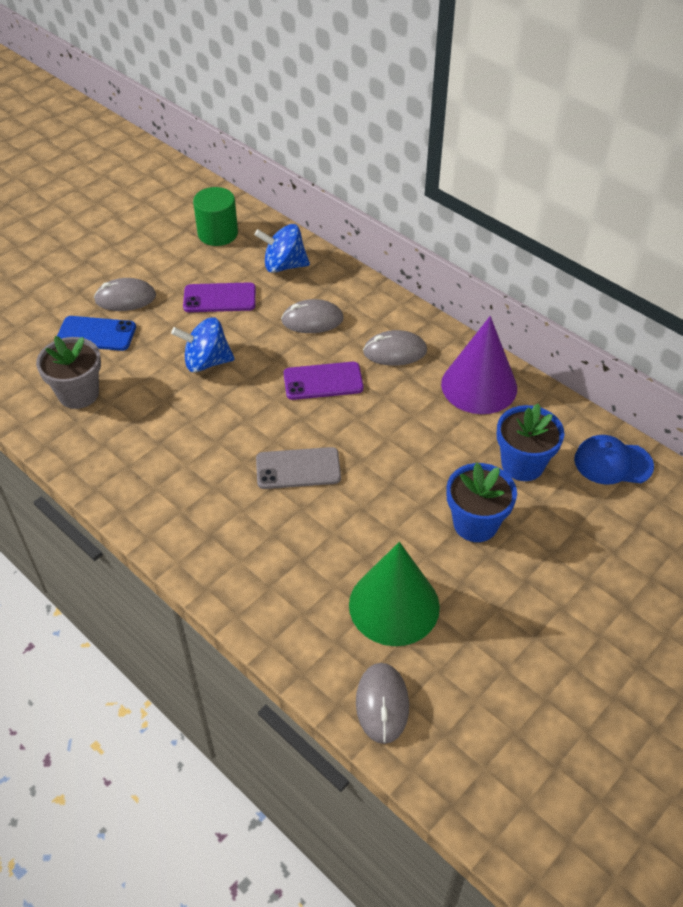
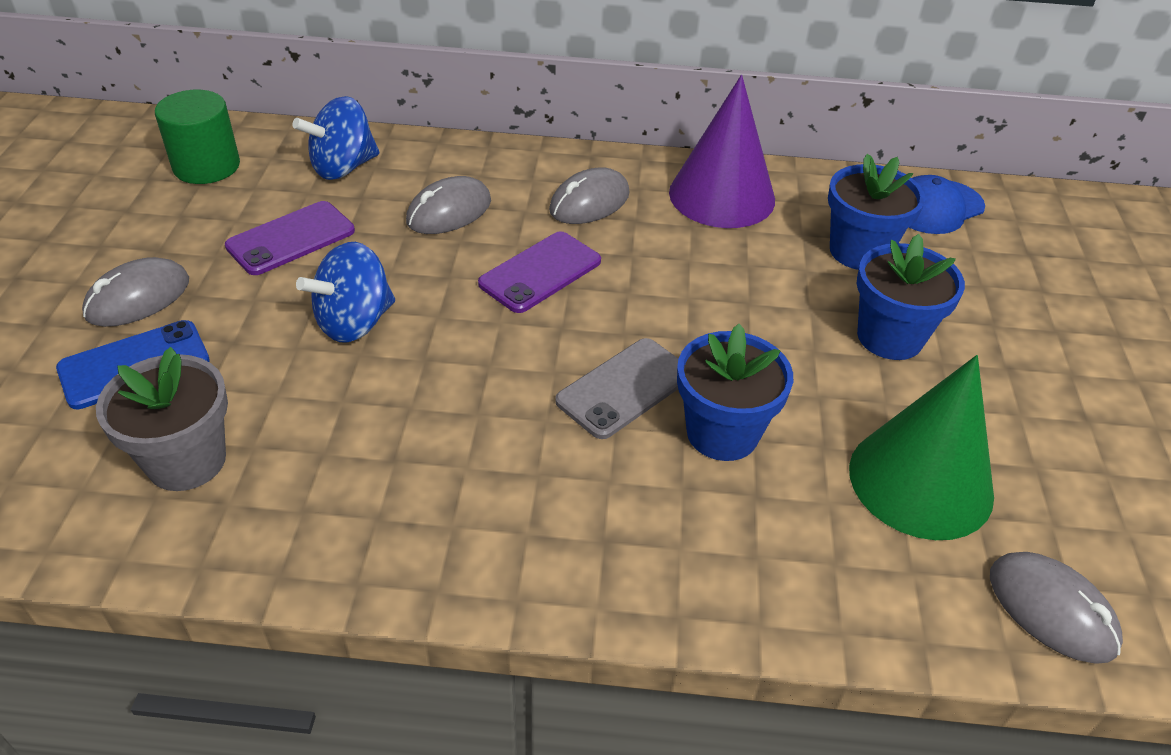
camera: 40 degrees left, 5 degrees down
none -> blue flower pot [677,324,793,461]

